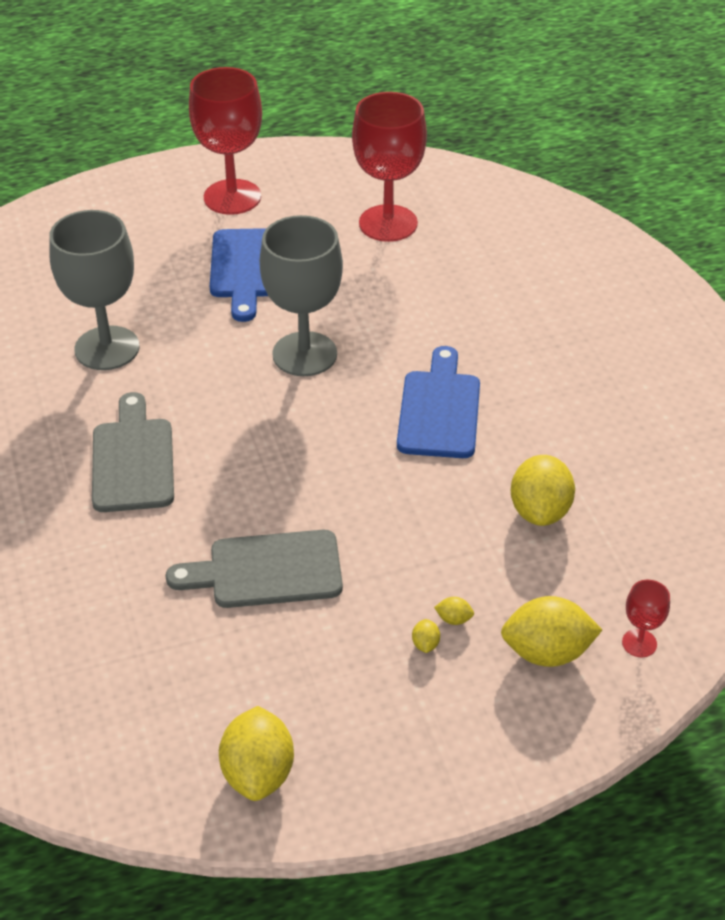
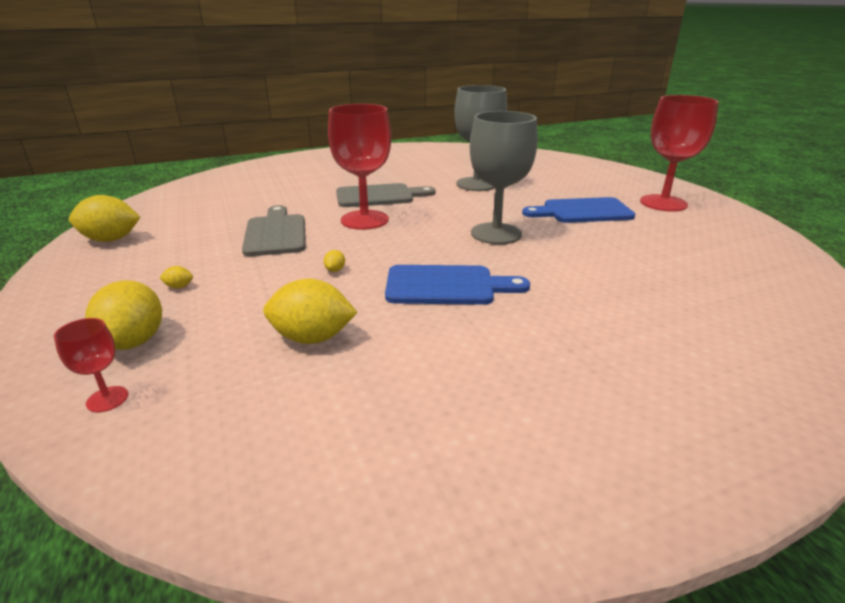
camera: 85 degrees right, 15 degrees down
red goblet [352,92,427,242] -> red goblet moved to [328,104,391,230]
yellow lemon [434,597,474,625] -> yellow lemon moved to [324,250,345,272]

